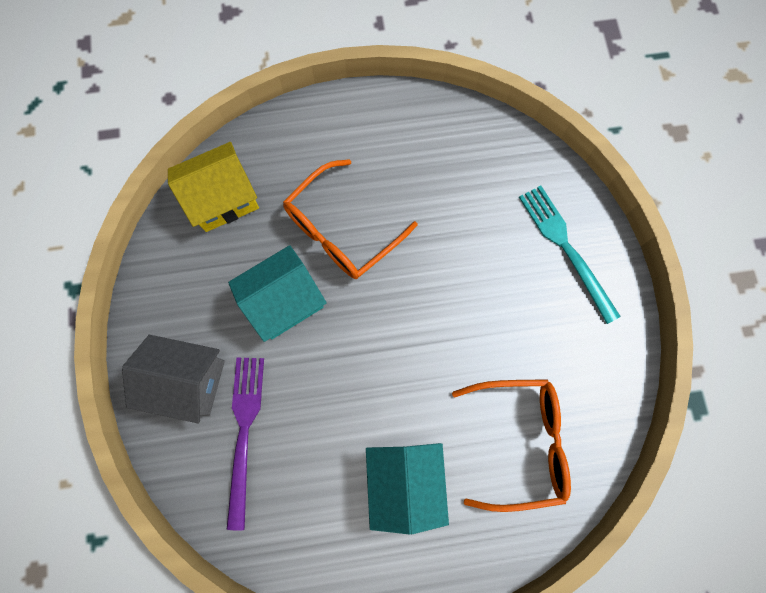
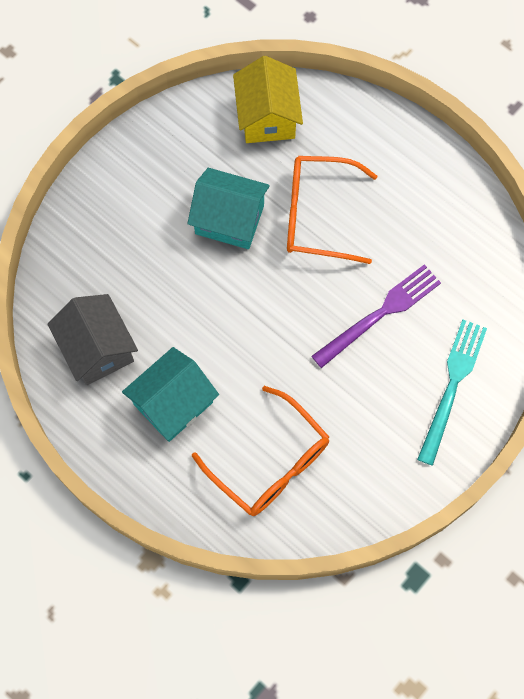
camera: 50 degrees right, 5 degrees down
grey house [122,335,225,424] -> grey house moved to [48,294,138,385]
yellow house [168,142,259,232] -> yellow house turned 60 degrees clockwise [233,56,303,143]
purple fork [227,357,264,531] -> purple fork moved to [312,264,441,368]

